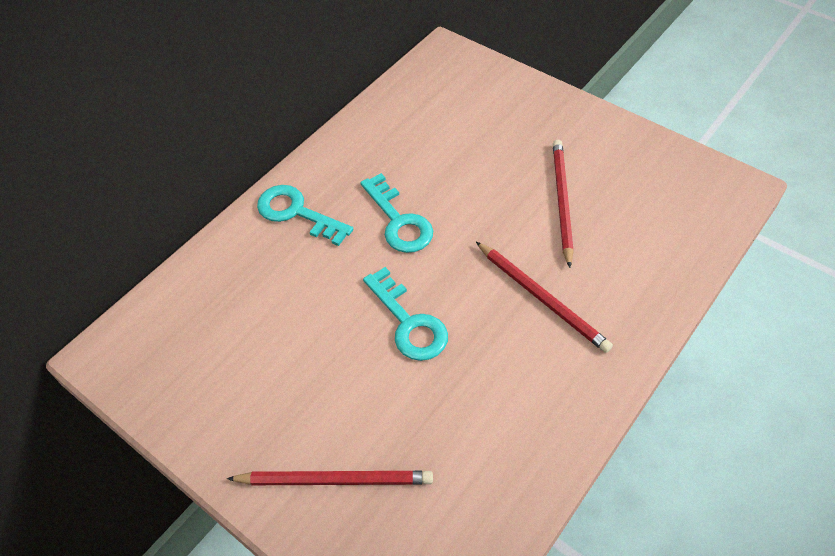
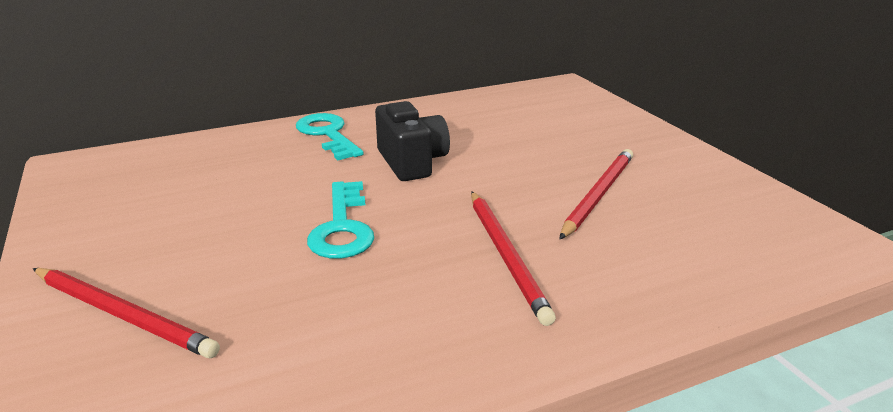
camera: 25 degrees right, 25 degrees down
turquoise key [360,173,433,253] -> black camera [375,101,450,181]

